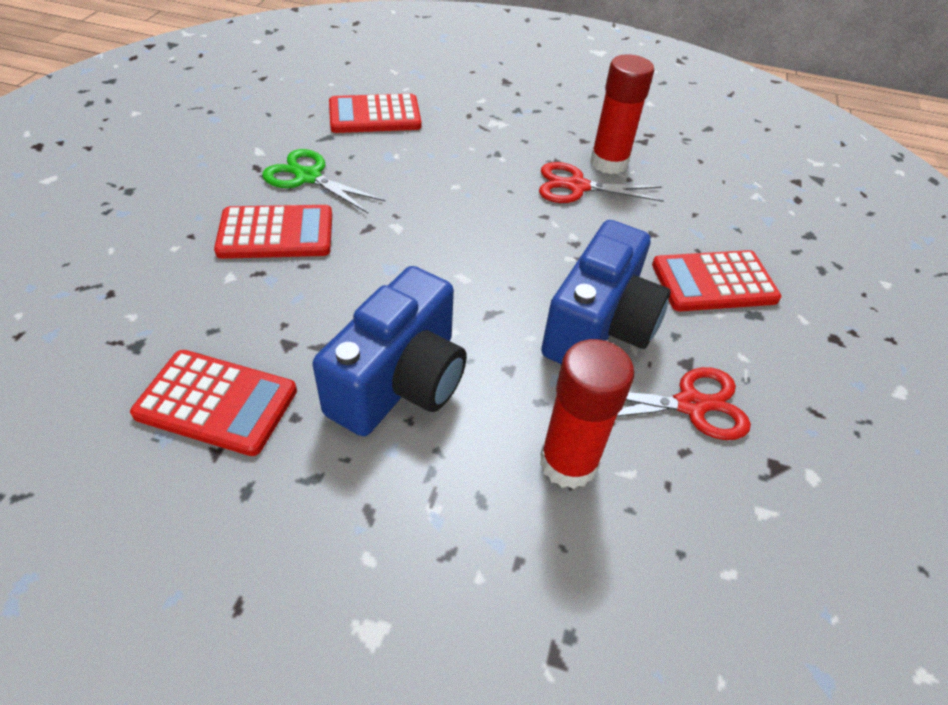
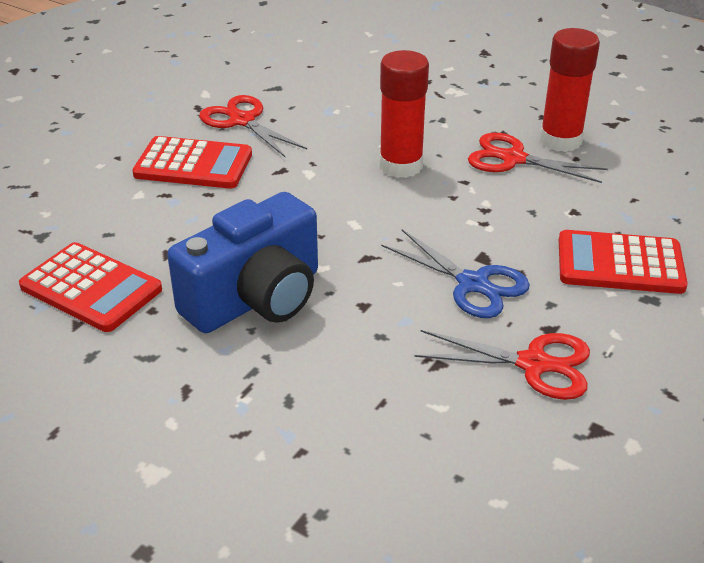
camera: 20 degrees right, 10 degrees down
green scissors [262,149,385,213] -> red scissors [199,95,307,157]
red calculator [329,94,421,133] -> none
red glue stick [540,339,634,489] -> red glue stick moved to [380,50,429,178]
blue camera [541,220,671,364] -> blue scissors [381,229,530,318]

